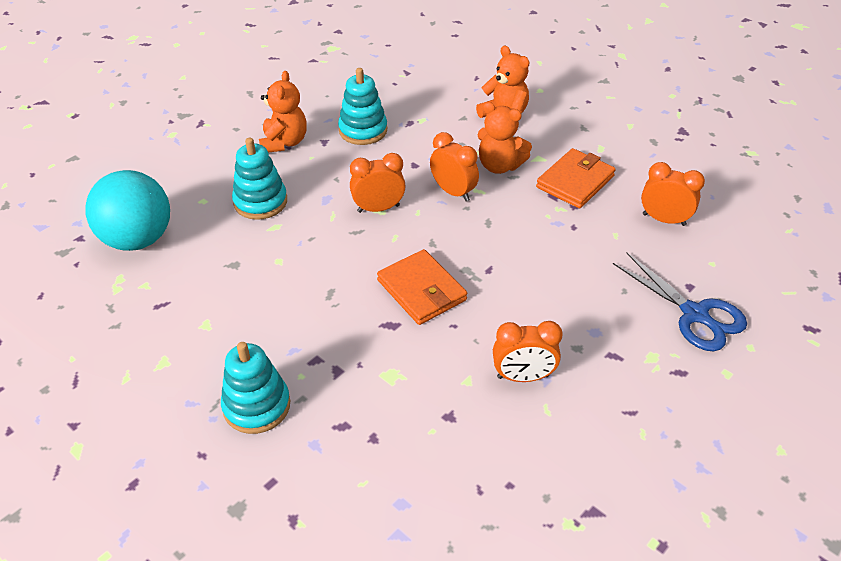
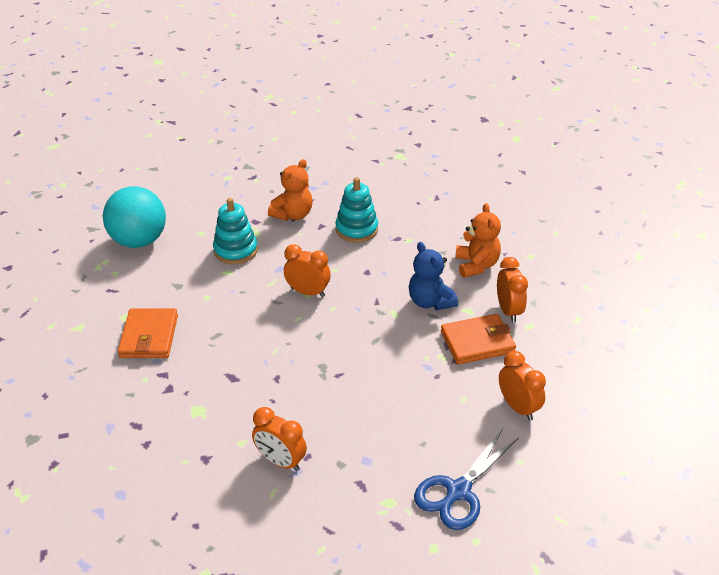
camera: 35 degrees right, 5 degrees down
turquoise stacking toy [221,342,290,434] -> none
orange wallet [377,249,467,325] -> orange wallet moved to [118,308,178,358]
orange clock [430,132,479,202] -> orange clock moved to [497,257,528,323]
orange teddy bear [478,102,532,174] -> blue teddy bear [409,242,458,310]
blue scissors [613,253,747,351] -> blue scissors turned 45 degrees clockwise [414,429,519,530]

